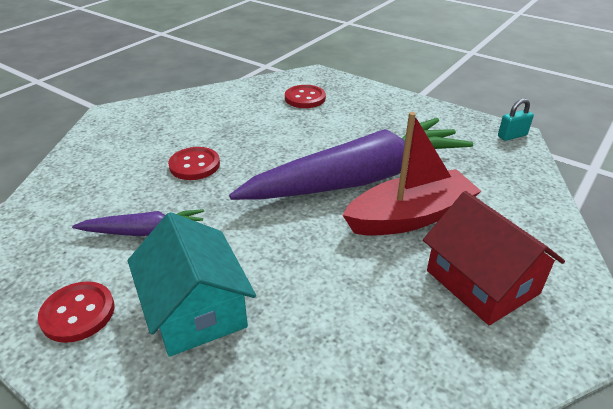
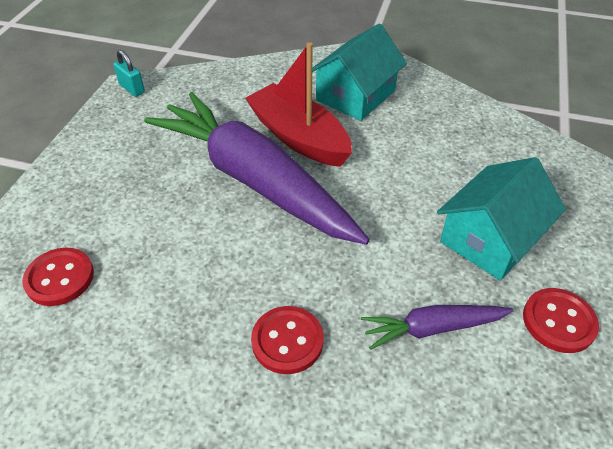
camera: 110 degrees left, 10 degrees up
purple carrot [72,209,204,236] -> purple carrot turned 75 degrees counterclockwise [361,305,514,350]
red house [423,191,565,325] -> turquoise house [312,23,407,121]

